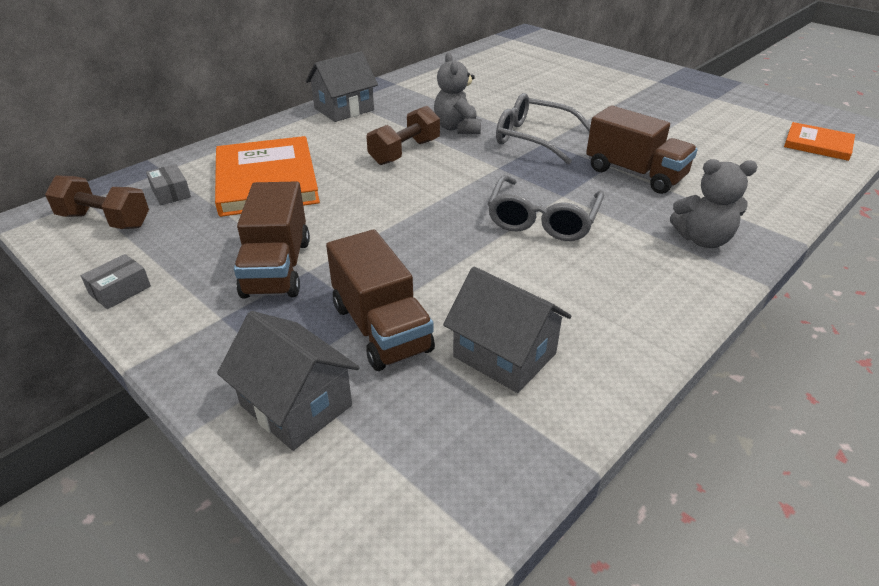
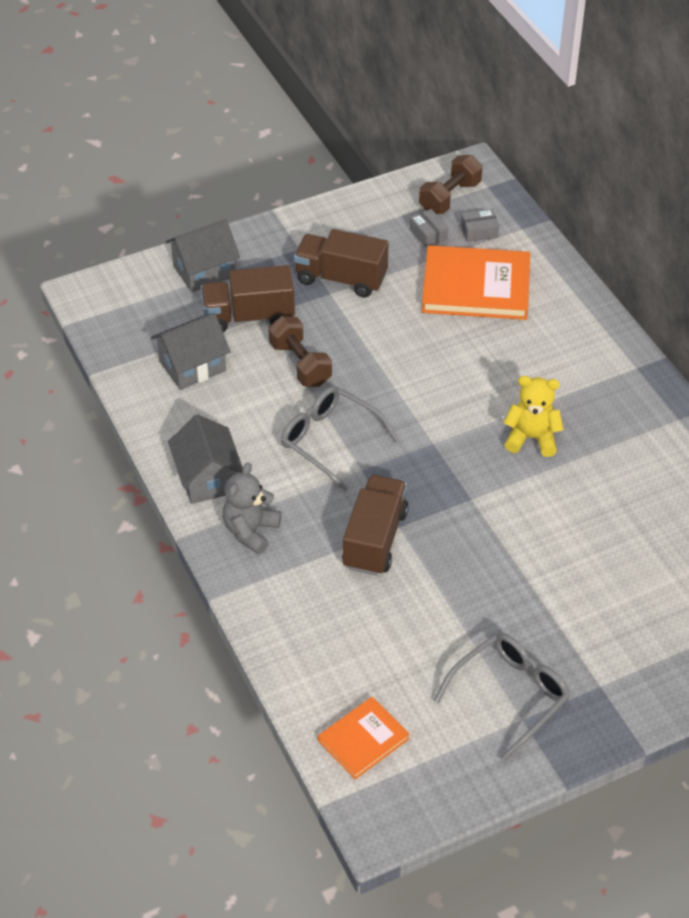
camera: 110 degrees right, 10 degrees up
grey box [81,254,151,309] -> grey box moved to [409,209,448,248]
grey house [306,51,378,122] -> grey house moved to [168,414,243,504]
brown dumbbell [366,106,440,165] -> brown dumbbell moved to [268,316,332,387]
grey teddy bear [434,53,481,134] -> yellow teddy bear [504,376,563,457]
grey glasses [496,93,591,165] -> grey glasses moved to [434,633,570,762]
brown truck [586,105,698,194] -> brown truck turned 135 degrees clockwise [342,475,409,576]

